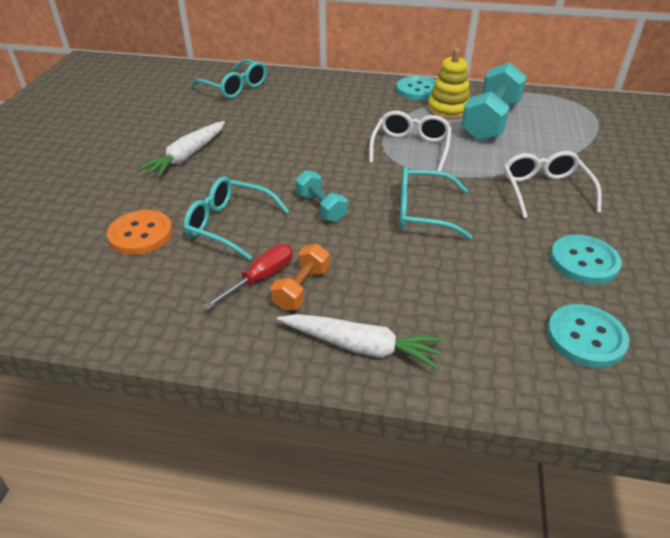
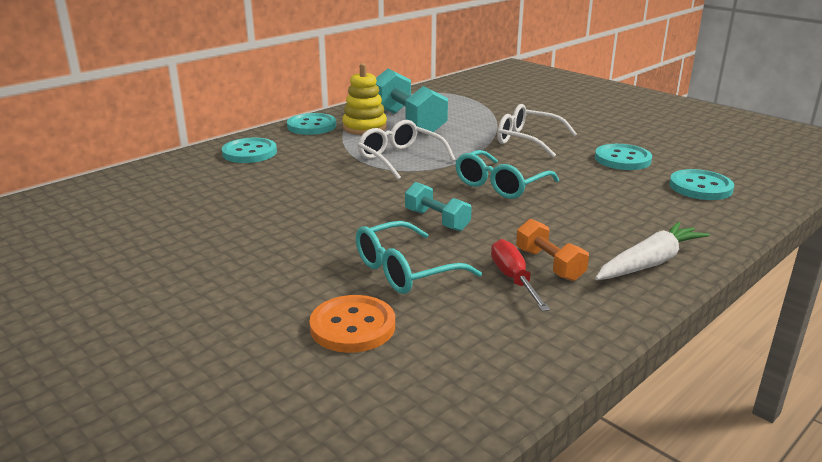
camera: 55 degrees left, 15 degrees down
white carrot [138,121,225,178] -> none
turquoise glasses [191,59,267,99] -> none
turquoise dumbbell [295,170,347,222] -> turquoise dumbbell turned 45 degrees clockwise [405,182,472,231]
none -> turquoise button [222,138,277,163]

